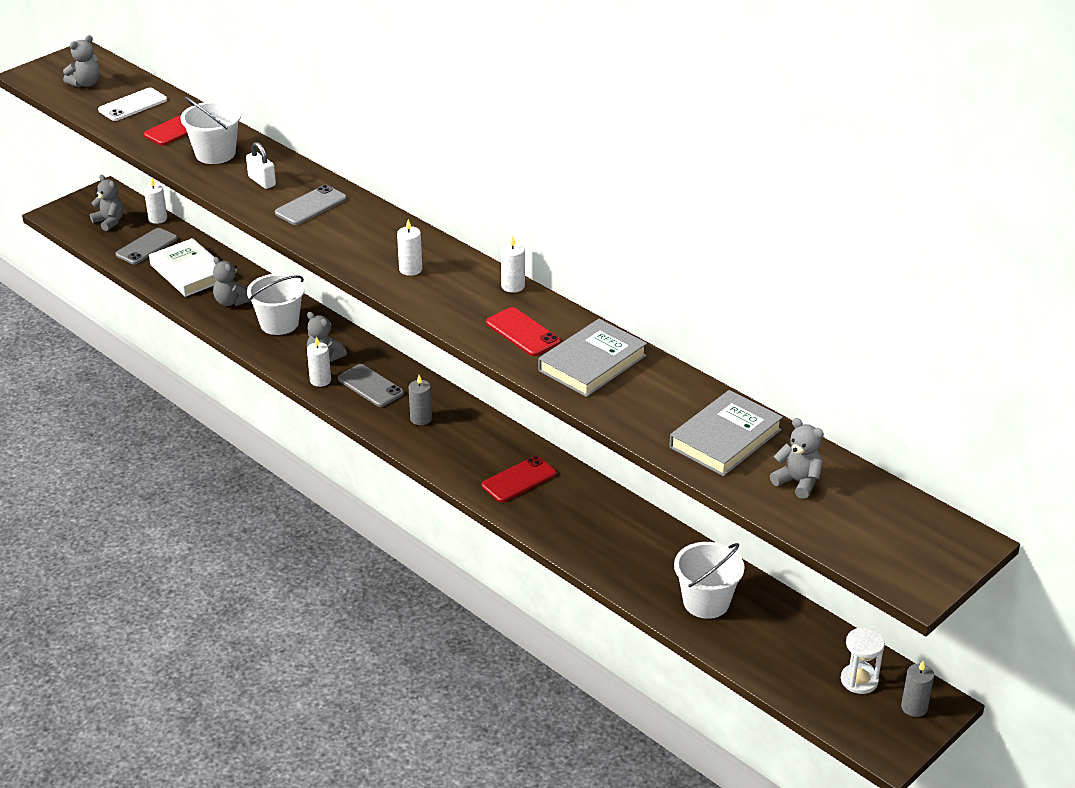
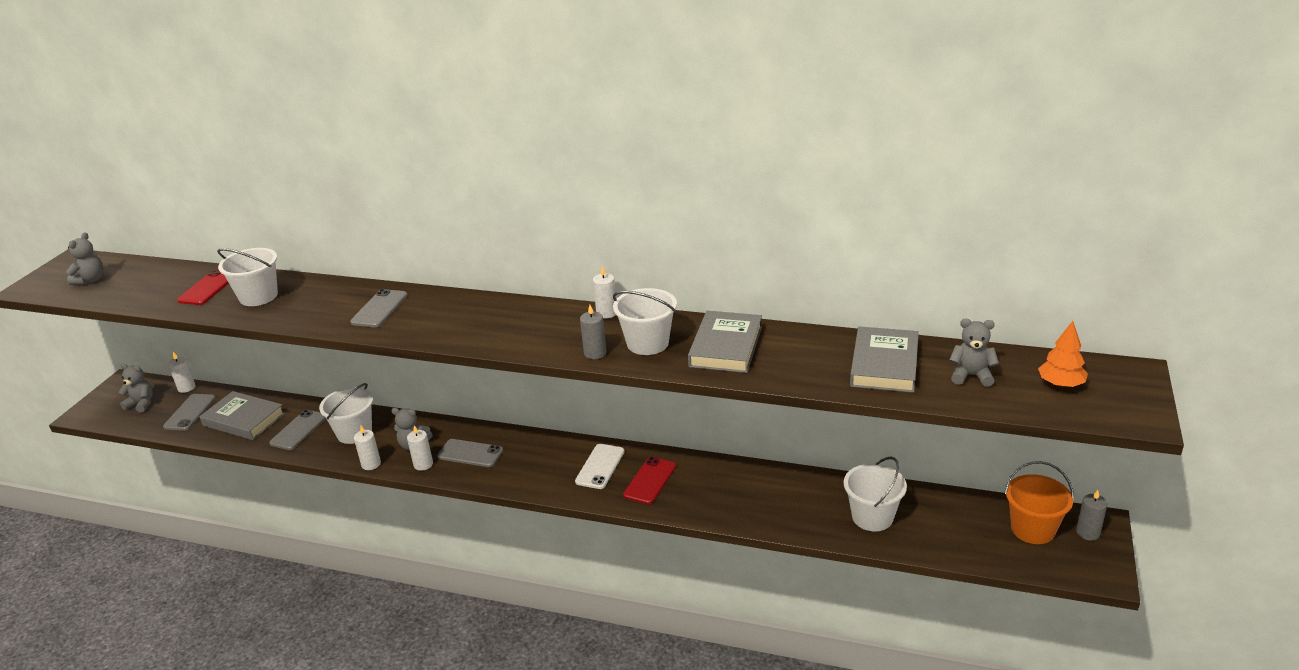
camera: 25 degrees left, 5 degrees down
white phone [98,88,167,121] -> white phone moved to [575,444,625,489]
white book [149,238,216,297] -> grey book [199,391,285,440]
grey teddy bear [213,257,250,306] -> grey phone [269,409,326,450]
white padlock [246,142,276,189] -> none
white candle [397,219,422,276] -> white candle moved to [354,426,381,470]
grey candle [409,375,432,425] -> grey candle moved to [580,305,606,359]
red phone [486,307,561,356] -> white bucket [613,288,677,355]
white hourglass [841,628,885,694] -> orange bucket [1004,461,1074,544]
none -> orange tree [1038,321,1088,388]

